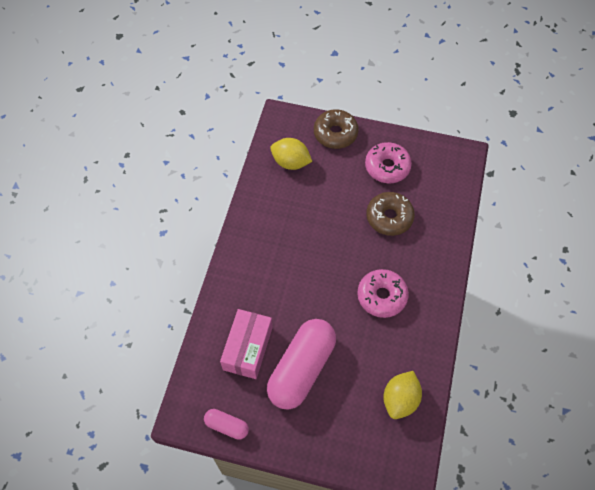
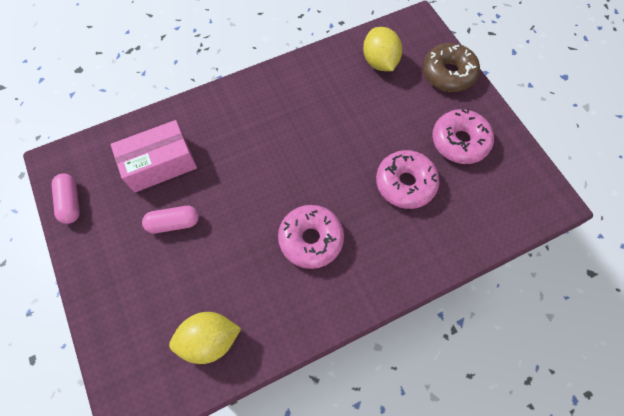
camera: 50 degrees right, 5 degrees up
pink capsule [267,319,336,410] -> pink capsule [142,206,199,233], size x0.47
brown donut [366,192,415,236] -> pink donut [376,150,440,209]

